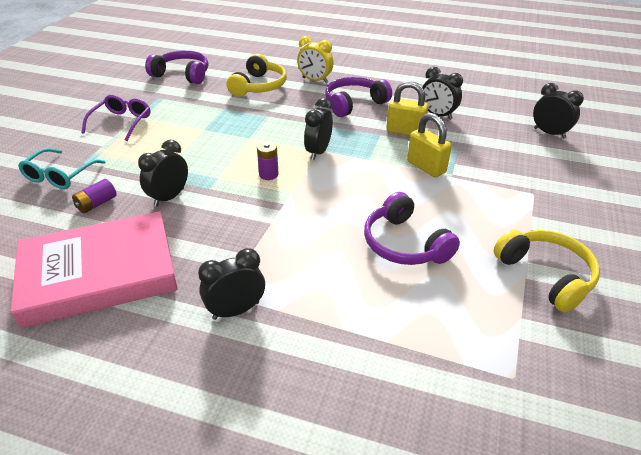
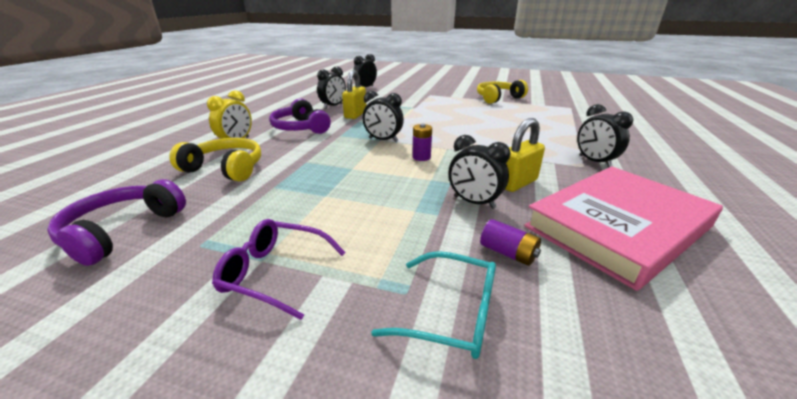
camera: 90 degrees left, 10 degrees down
pink book [11,211,178,328] -> pink book turned 75 degrees clockwise [524,166,723,291]
purple headphones [364,192,460,265] -> none
yellow padlock [407,113,452,178] -> yellow padlock moved to [505,118,545,192]

